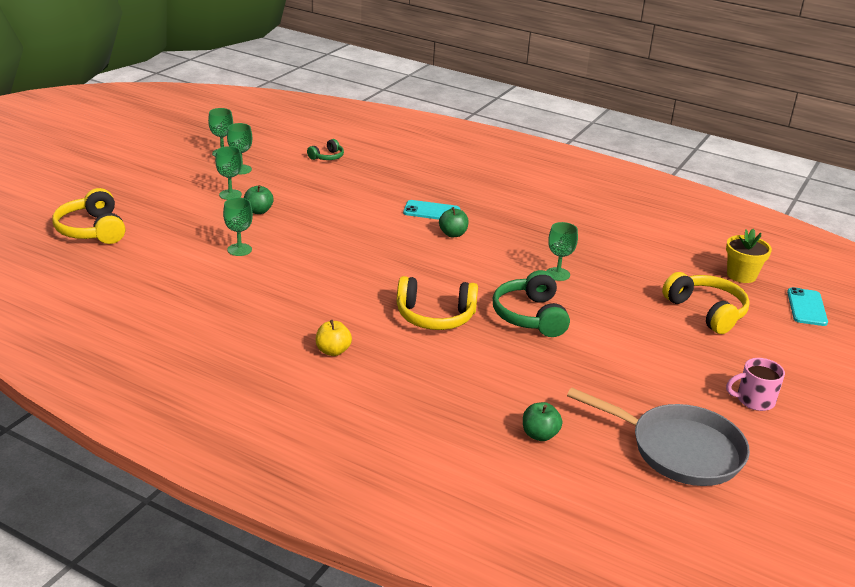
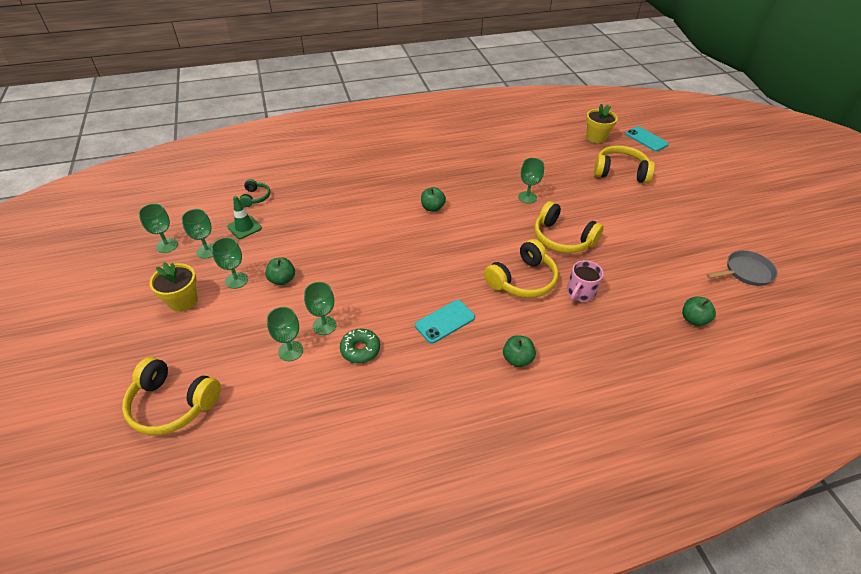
camera: 45 degrees left, 15 degrees up
yellow apple [316,320,352,356] -> green apple [503,335,536,367]
turquoise phone [403,200,460,220] -> turquoise phone moved to [415,300,475,344]
green headphones [493,270,570,337] -> yellow headphones [534,201,604,253]
grey pan [567,387,750,486] -> grey pan [706,250,778,286], size x0.60
pink mug [726,358,785,411] -> pink mug moved to [567,260,604,302]
none -> yellow flower pot [149,262,198,312]
none -> green traffic cone [227,196,262,239]
none -> green goblet [267,307,303,361]
none -> green donut [340,329,380,363]

